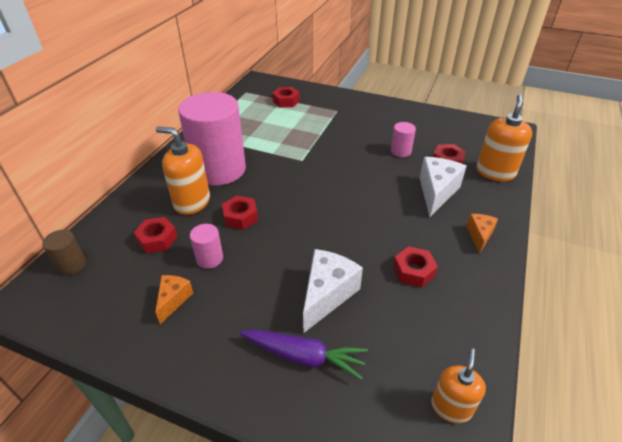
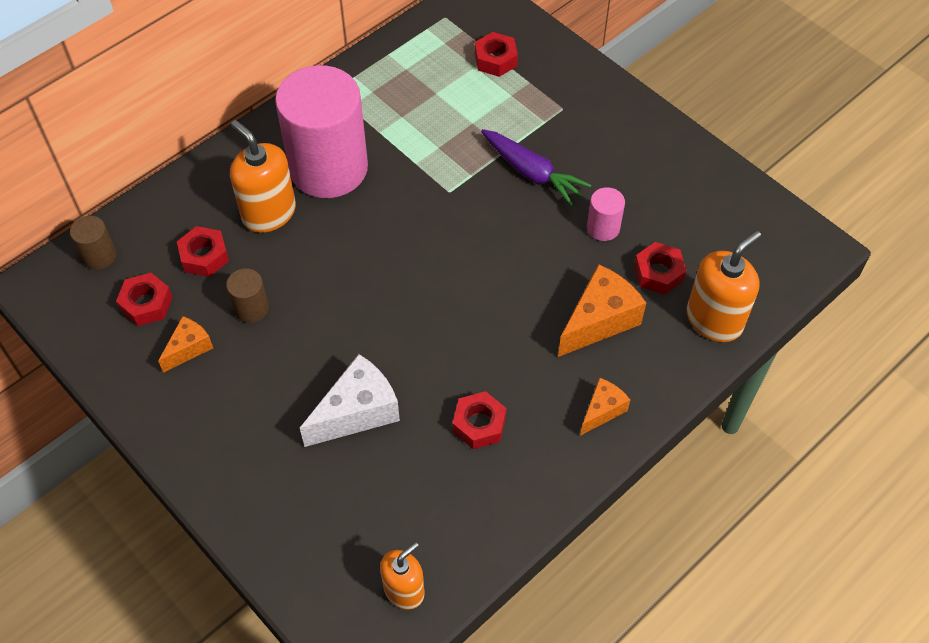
camera: 25 degrees right, 15 degrees up
pink cylinder [190,224,223,269] -> brown cylinder [226,268,269,323]
red nut [222,196,258,230] -> red nut moved to [116,273,173,326]
purple carrot [239,329,368,380] -> purple carrot moved to [481,129,591,206]
white cheese [420,157,467,217] -> orange cheese [558,264,646,357]

